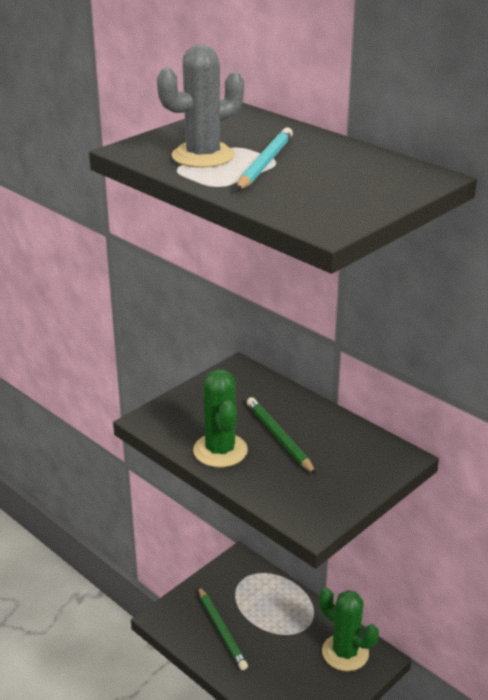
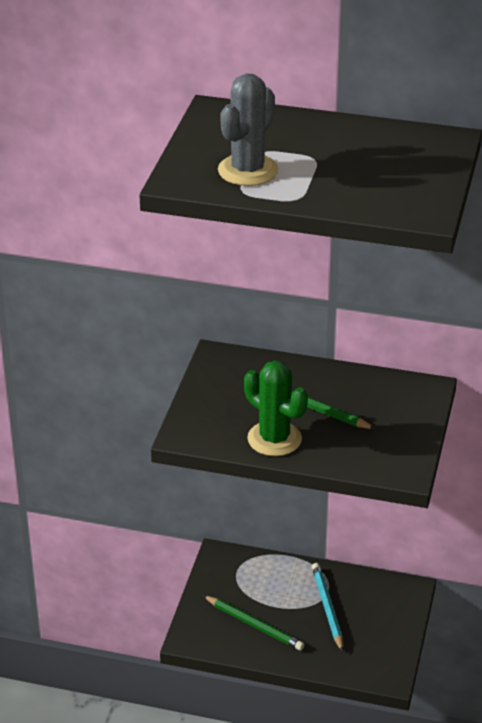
camera: 30 degrees left, 5 degrees up
turquoise pencil [236,127,293,191] -> turquoise pencil moved to [312,563,343,652]
green cactus [319,588,379,671] -> none

